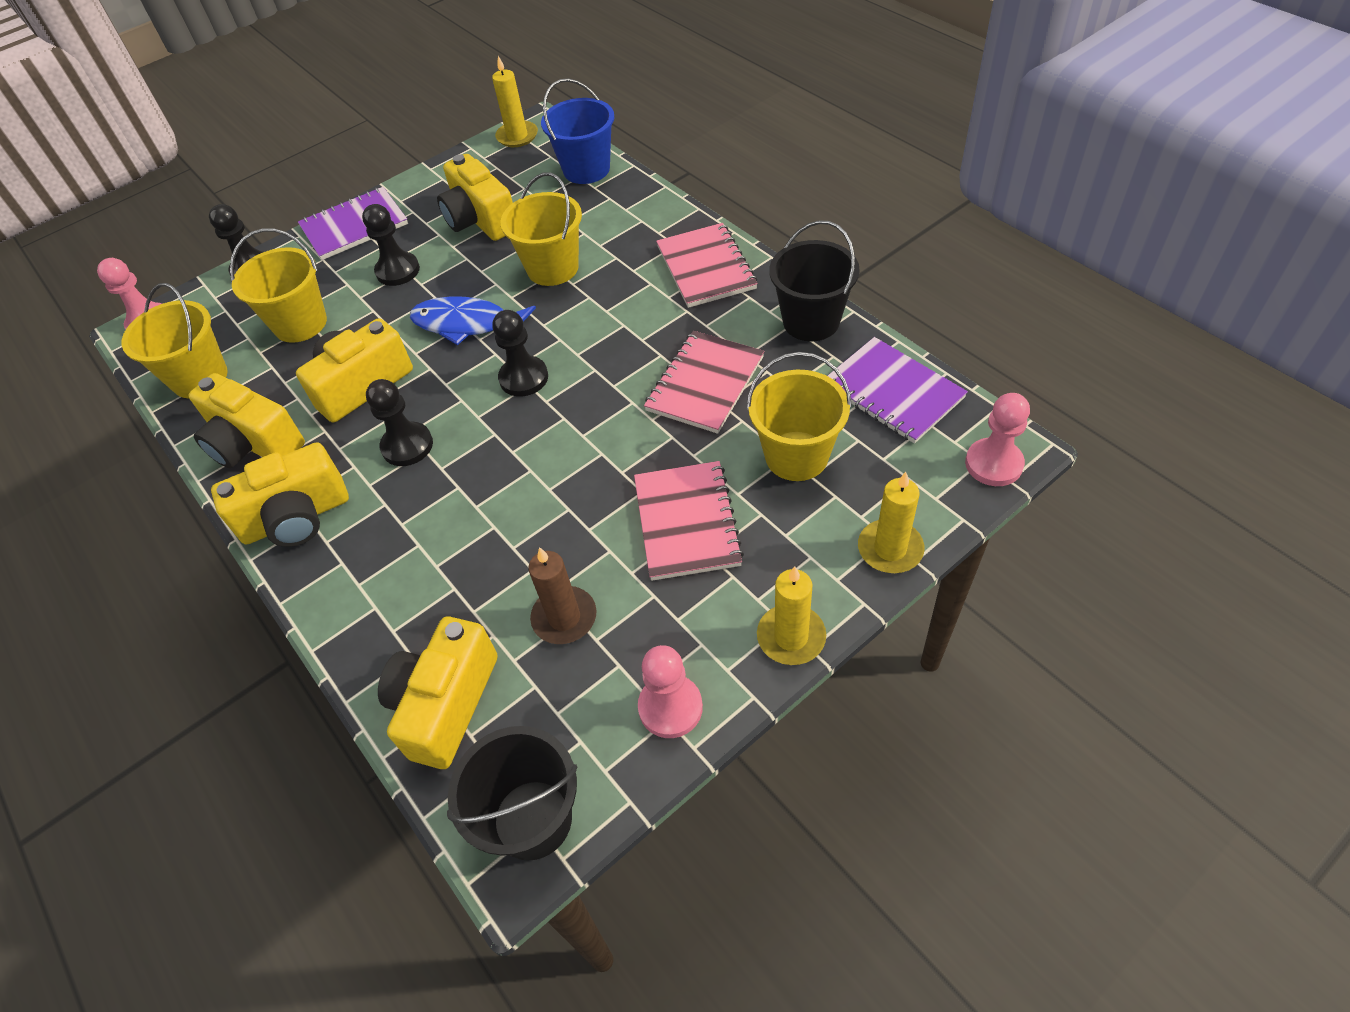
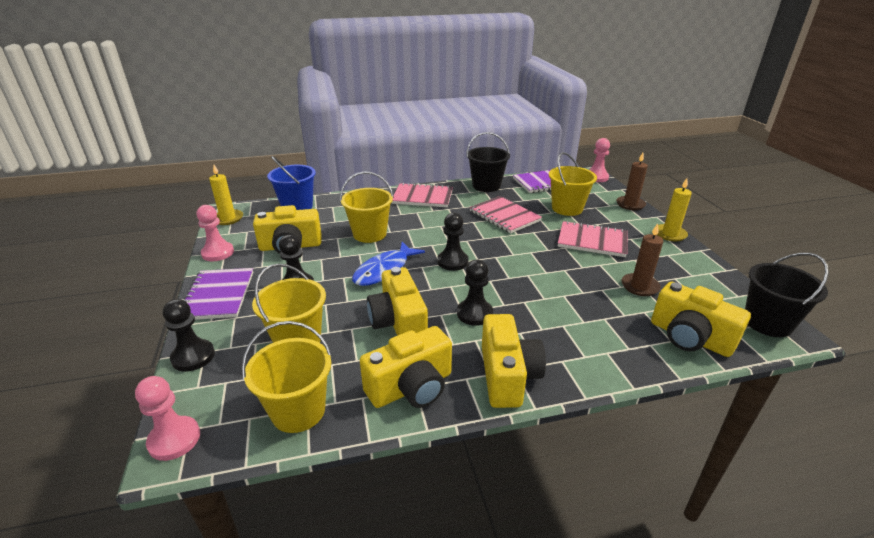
camera: 70 degrees left, 20 degrees down
pink pawn [638,645,703,738] -> pink pawn moved to [197,205,234,261]
yellow candle [858,472,925,573] -> brown candle [616,153,648,210]

